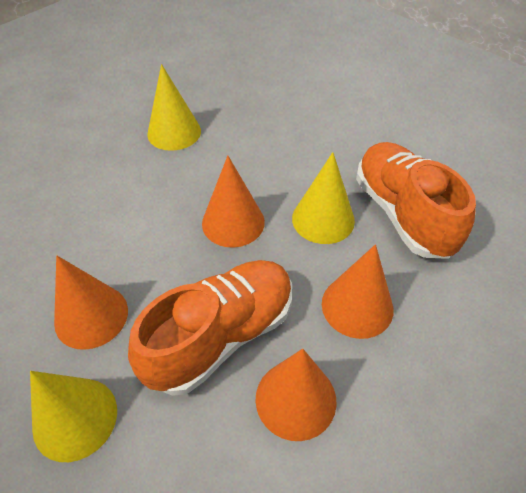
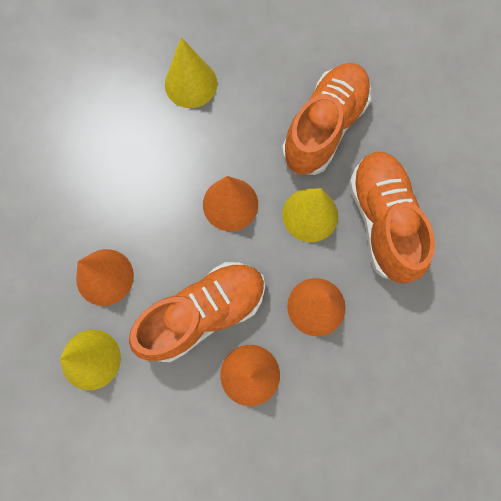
camera: 10 degrees right, 25 degrees up
none -> orange shoe [282,63,371,175]

